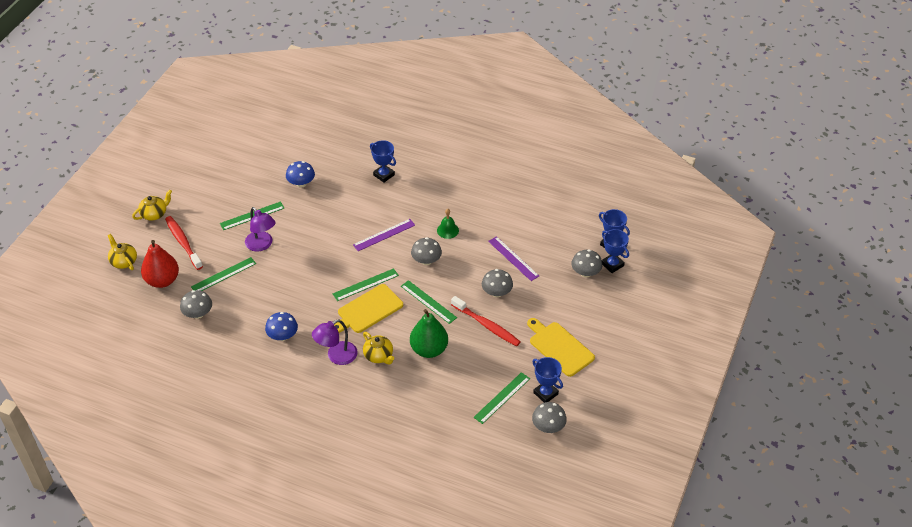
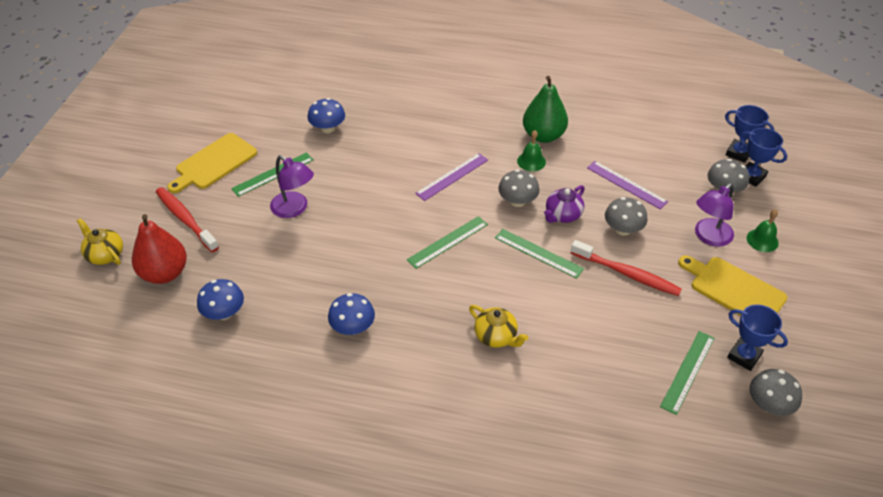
camera: 10 degrees left, 0 degrees up
yellow teapot [132,190,172,221] -> none
grey mushroom [180,290,212,319] -> blue mushroom [197,279,244,320]
green ruler [191,257,256,291] -> none
purple lamp [312,320,358,365] -> purple lamp moved to [695,183,734,247]
yellow cutting board [334,284,403,333] -> yellow cutting board moved to [167,133,257,193]
blue trophy [370,140,396,183] -> none
green pear [410,309,448,358] -> green pear moved to [523,76,568,143]
none -> purple teapot [544,185,585,223]
none -> green bell [747,209,779,252]

